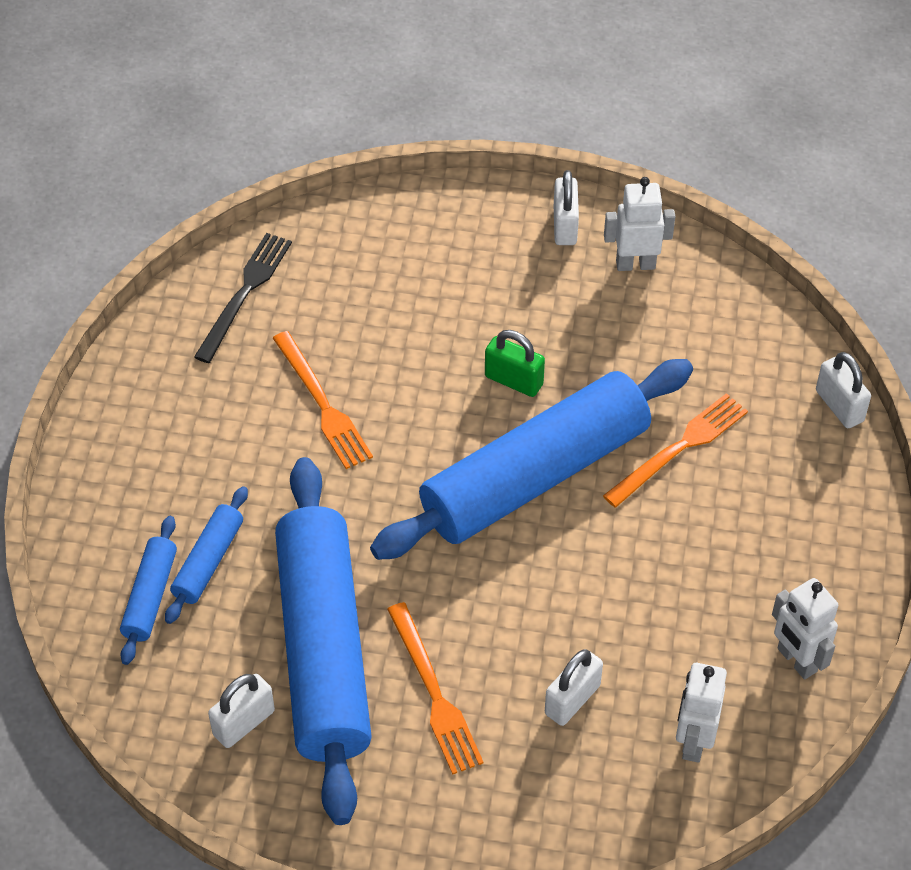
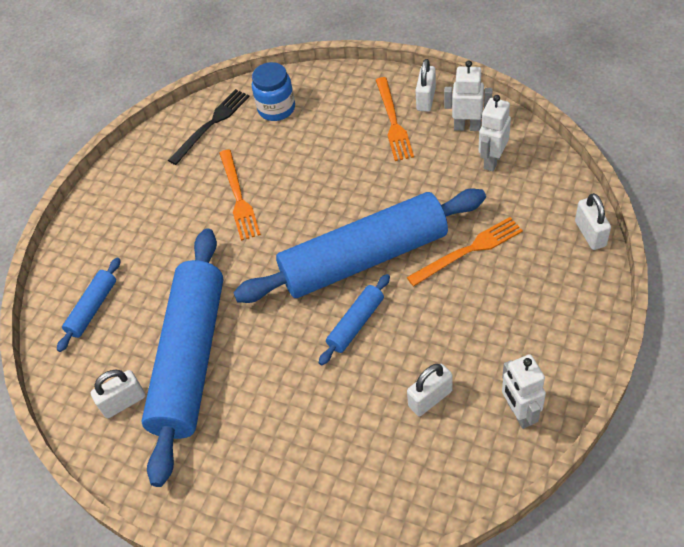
camera: 20 degrees right, 0 degrees up
blue rolling pin [165,486,248,624] -> blue rolling pin moved to [319,274,390,365]
orange fork [387,602,484,775] -> orange fork moved to [376,77,414,161]
green padlock [485,330,545,397] -> none
white padlock [545,649,603,726] -> white padlock moved to [407,364,453,416]
white robot [676,663,727,763] -> white robot moved to [479,95,511,171]
none -> blue jar [252,62,295,121]

